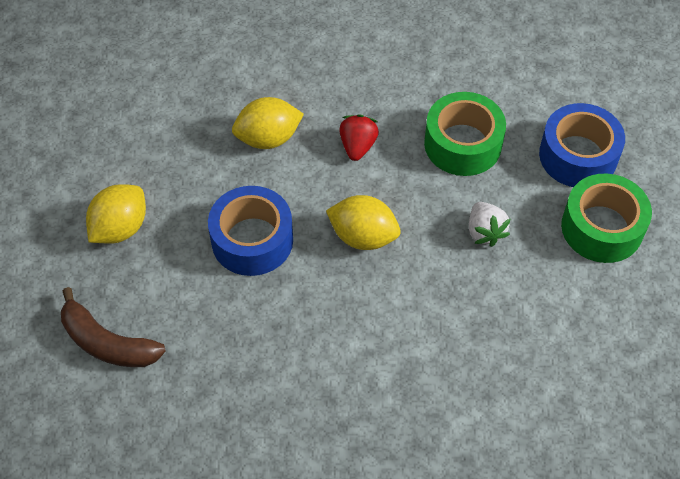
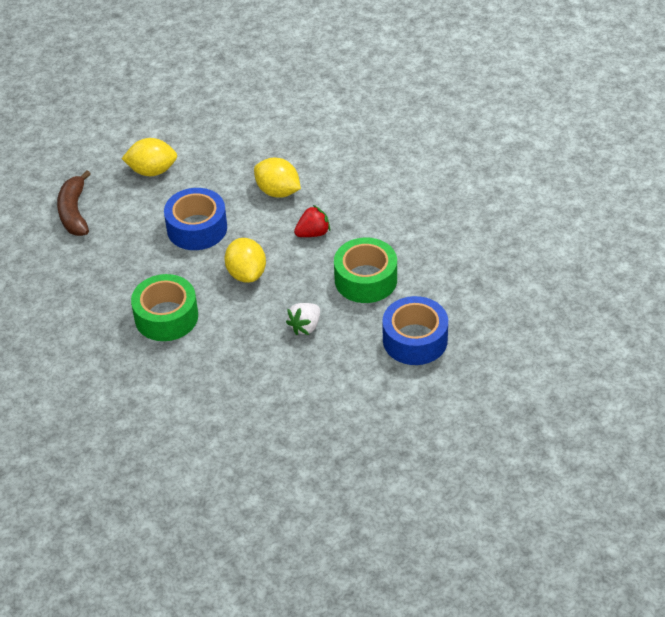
camera: 55 degrees right, 10 degrees down
green tape [561,174,652,263] -> green tape moved to [131,274,198,341]

